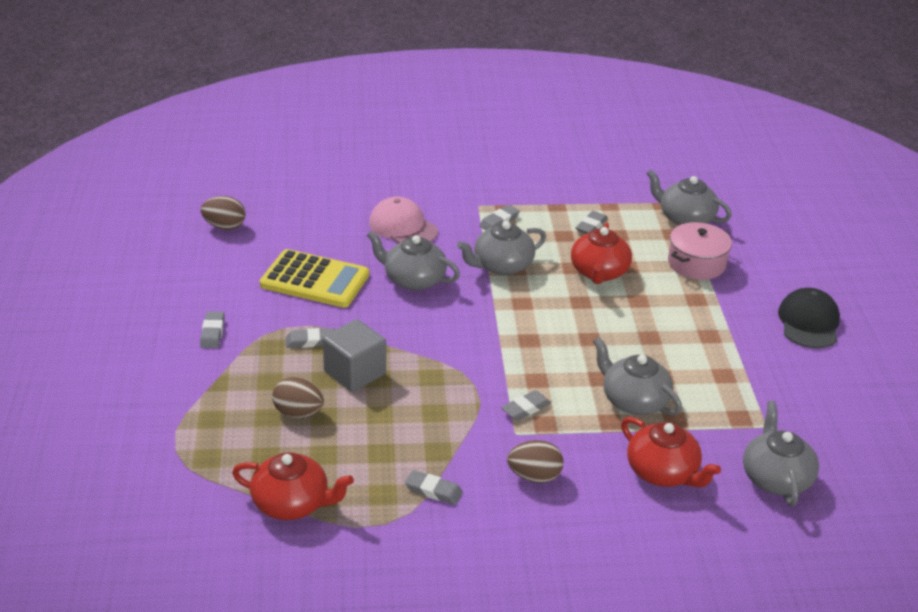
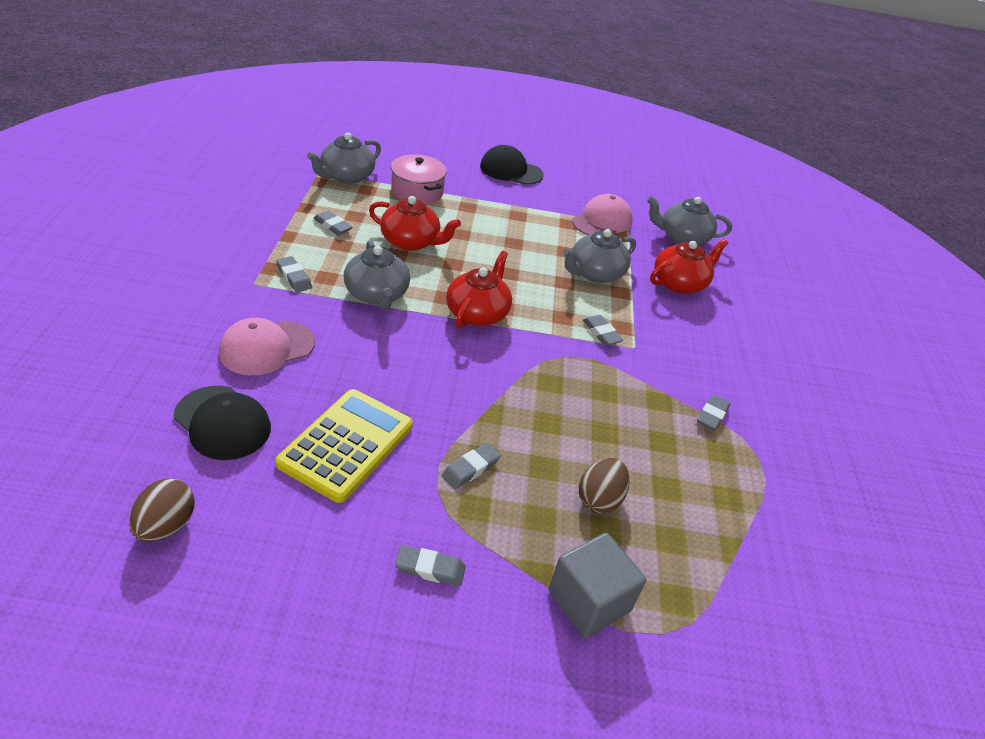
camera: 85 degrees left, 5 degrees up
red teapot [232,452,354,520] -> red teapot moved to [446,251,512,329]
grey eraser [286,328,334,348] -> grey eraser turned 45 degrees clockwise [442,443,501,489]
grey cube [323,319,386,392] -> grey cube moved to [549,533,646,638]
grey teapot [367,231,460,291] -> none
brown egg [507,440,564,483] -> none
none -> black cap [174,386,271,460]
none -> pink cap [572,194,633,235]

